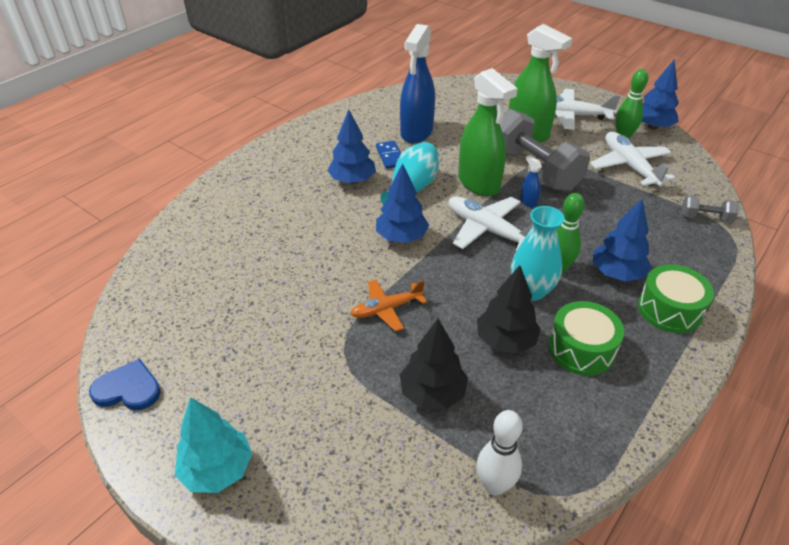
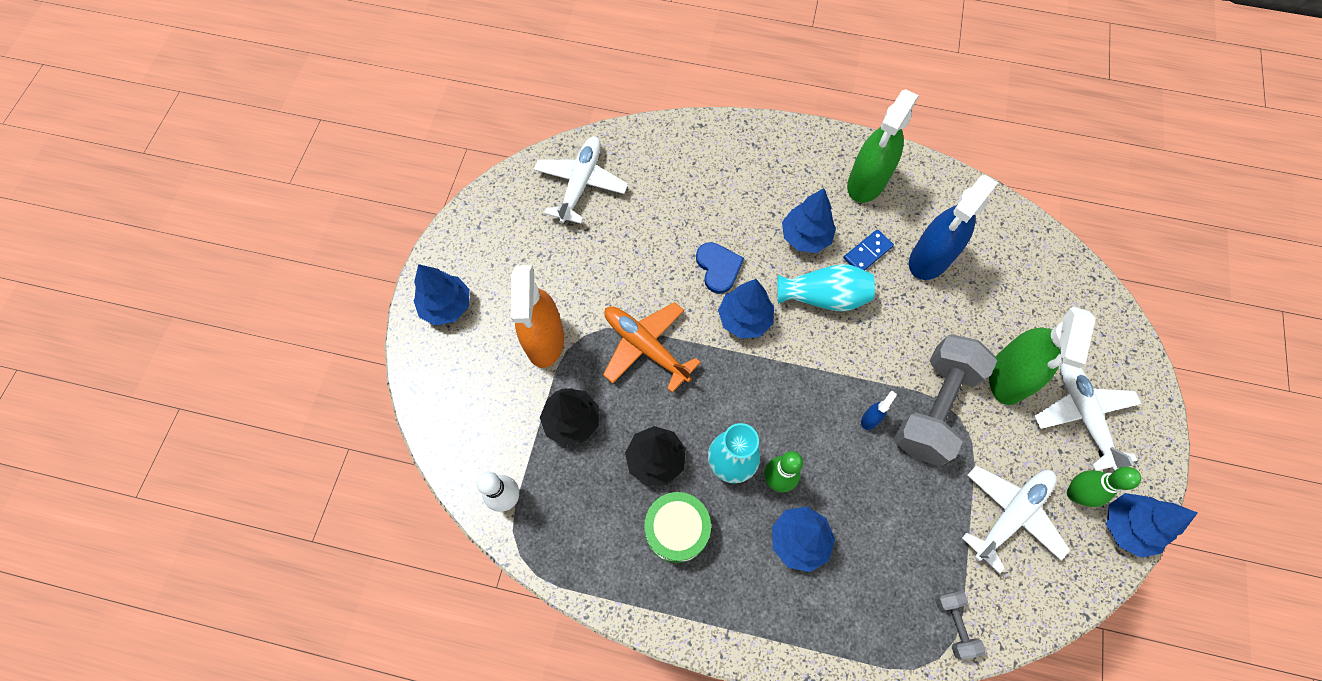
camera: 65 degrees right, 25 degrees up
blue heart [89,359,161,410] -> blue heart moved to [696,242,744,294]
turquoise tree [175,397,252,493] -> blue tree [414,264,470,326]
orange plane [351,280,427,331] -> orange plane [603,302,701,393], size x1.53
blue spray bottle [400,24,435,143] -> blue spray bottle turned 45 degrees counterclockwise [909,175,998,280]
white plane [449,197,533,251] -> white plane moved to [533,136,628,224]
green spray bottle [458,68,518,196] -> green spray bottle moved to [847,89,919,203]
green drum [638,264,714,333] -> none
none -> orange spray bottle [511,265,564,368]

